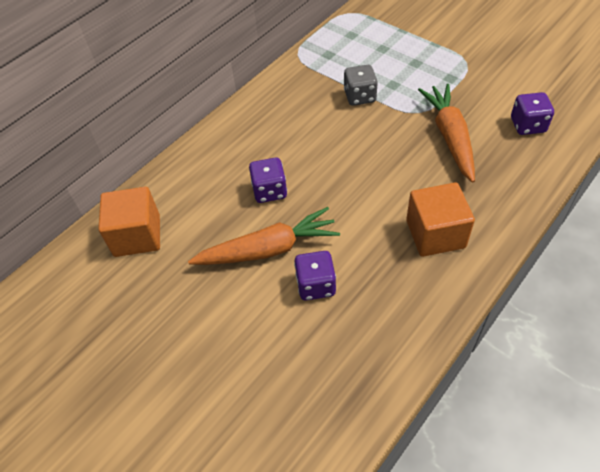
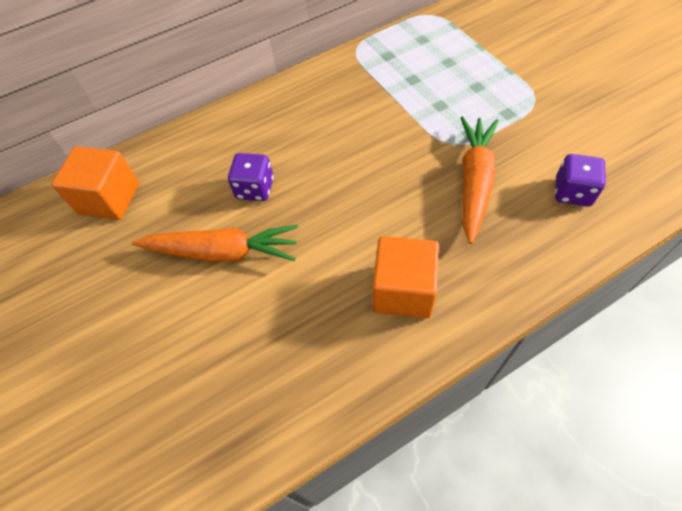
camera: 20 degrees right, 5 degrees up
purple dice [294,251,336,301] -> none
grey dice [344,65,378,106] -> none

